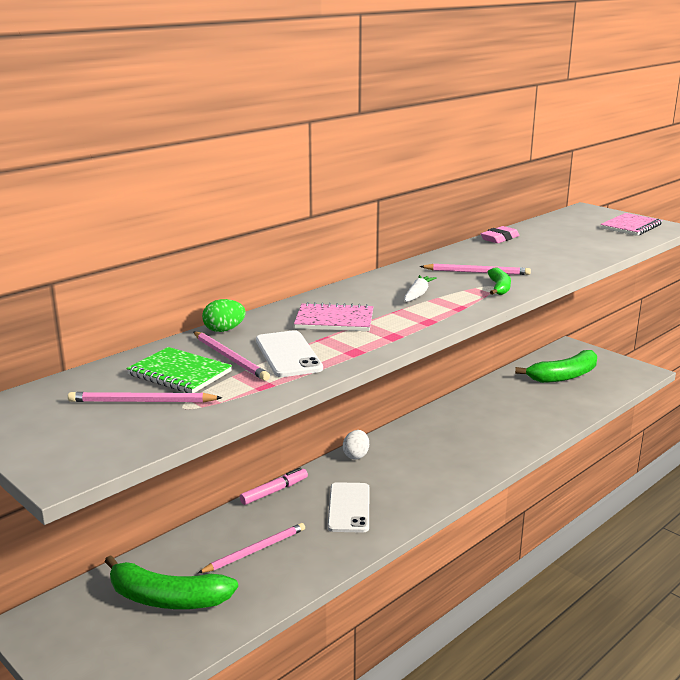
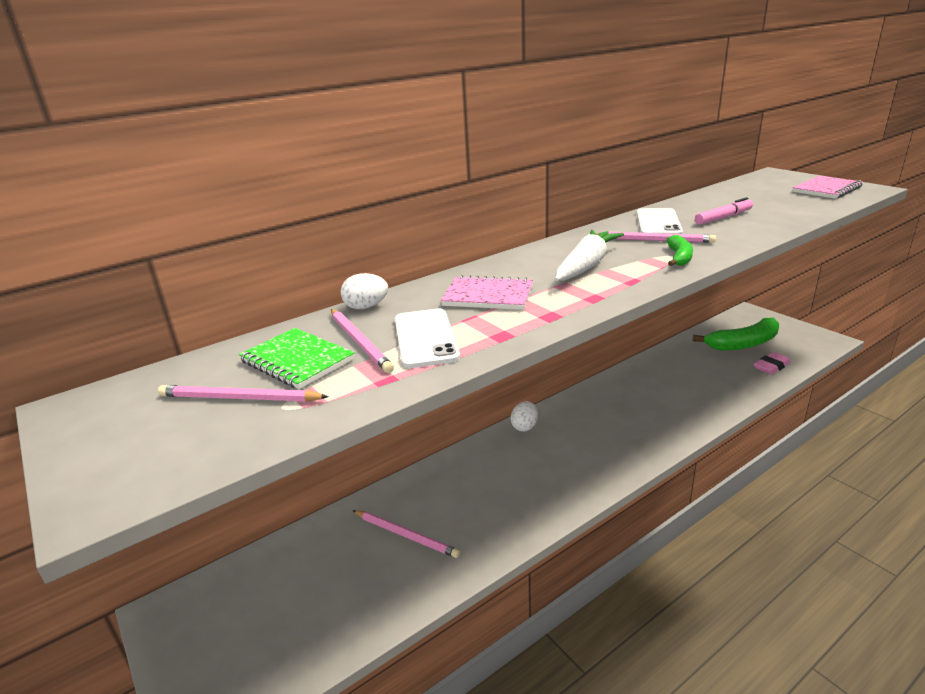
camera: 10 degrees right, 5 degrees up
green banana [104,555,238,609] -> none
pink pencil [198,523,305,573] -> pink pencil turned 60 degrees clockwise [353,510,460,558]
green egg [202,299,246,332] -> white egg [341,273,388,309]
pink marker [240,467,308,505] -> pink marker moved to [695,197,753,225]
white phone [327,482,370,533] -> white phone moved to [637,208,683,234]
white carrot [404,275,437,302] -> white carrot [555,230,624,281], size x1.72
pink eraser [481,226,520,243] -> pink eraser moved to [754,352,791,374]

